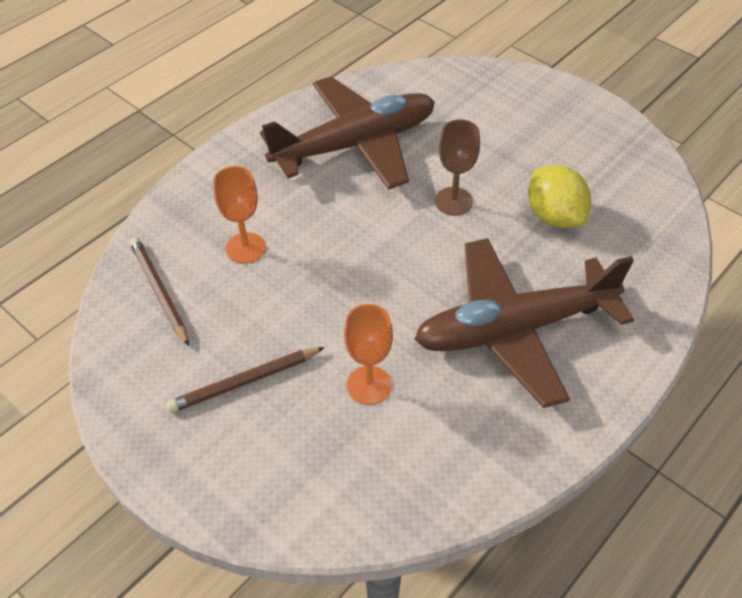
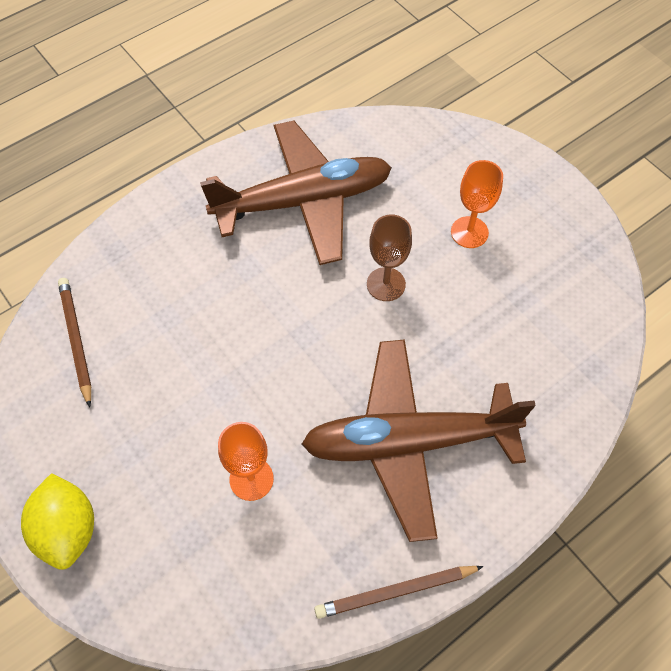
camera: 10 degrees right, 10 degrees up
brown pencil [166,347,325,413] -> brown pencil moved to [314,566,484,619]
orange goblet [213,166,266,263] -> orange goblet moved to [451,160,503,248]
yellow lemon [528,165,591,228] -> yellow lemon moved to [21,473,94,570]

